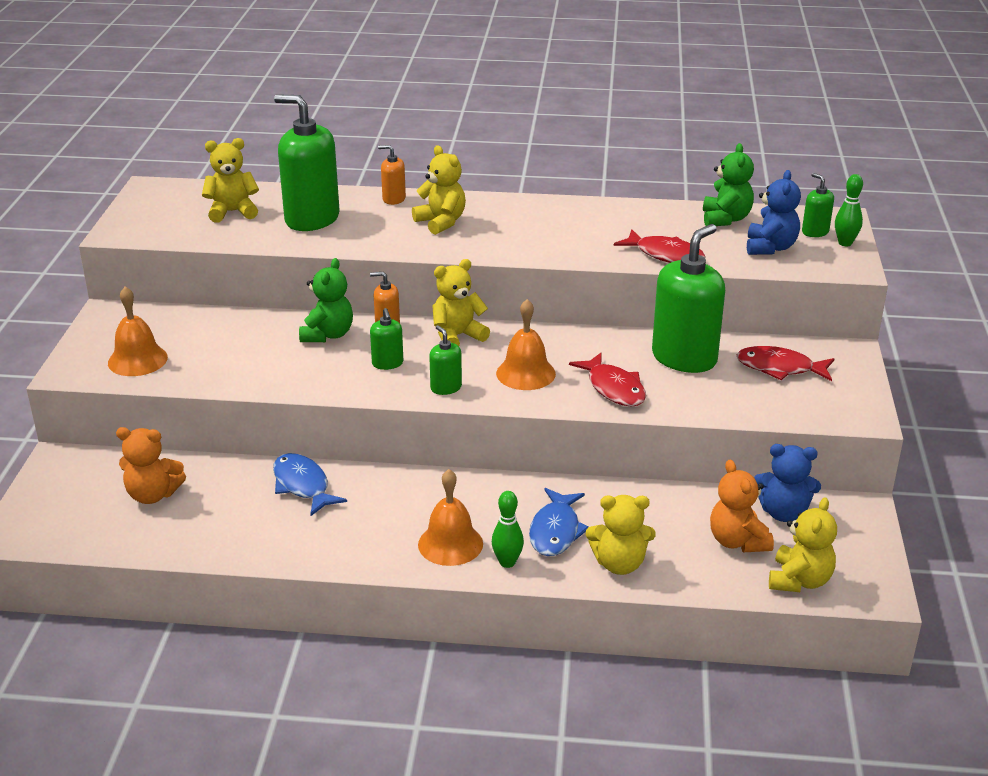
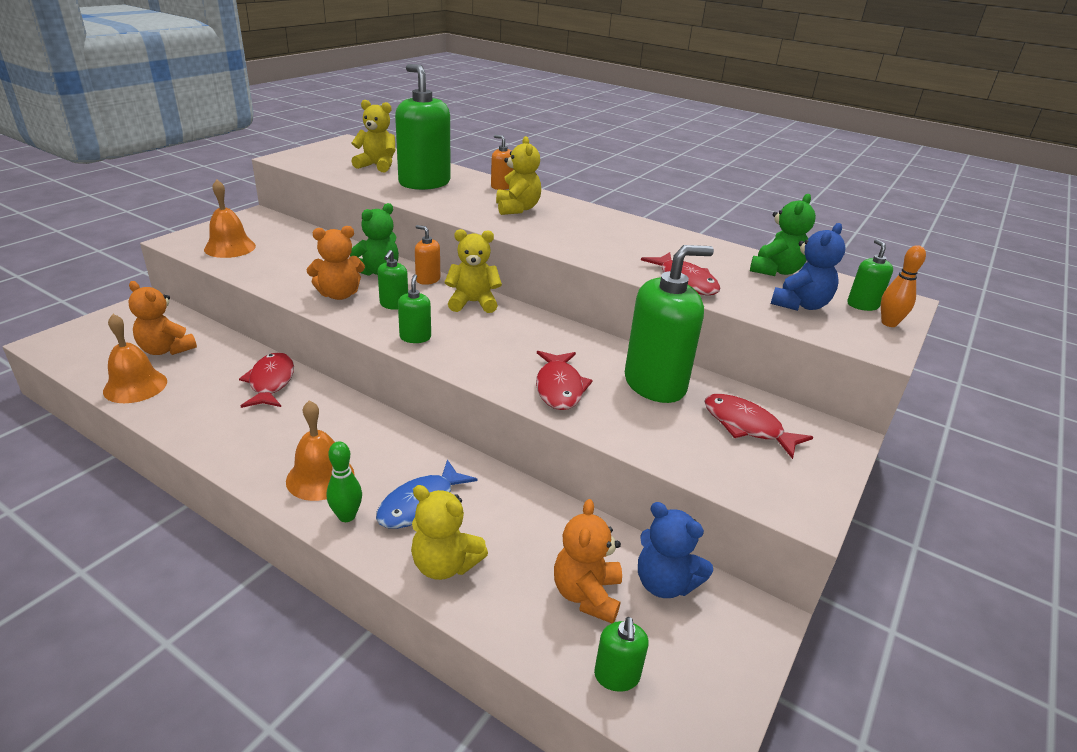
camera: 25 degrees right, 0 degrees up
blue fish [273,453,347,516] -> red fish [239,353,294,408]
orange bell [496,299,556,390] -> orange bell moved to [103,314,167,403]
yellow teddy bear [769,497,837,592] -> green soap dispenser [594,617,649,692]
green bowling pin [835,174,863,246] -> orange bowling pin [881,245,926,327]
none -> orange teddy bear [307,226,365,300]

